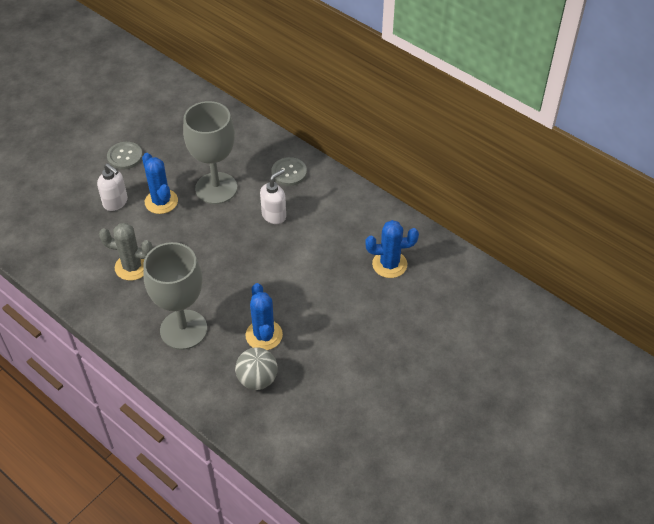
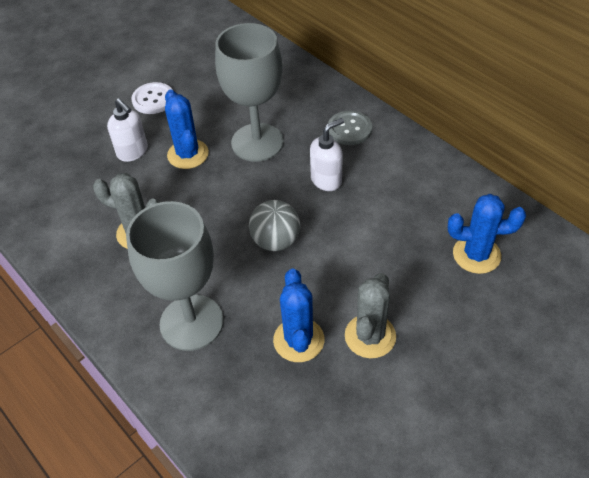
camera: 10 degrees right, 0 degrees up
grey button [107,142,143,170] -> white button [131,82,172,114]
grey ball [235,347,278,390] -> grey ball moved to [249,200,300,251]
none -> grey cactus [345,273,396,358]

